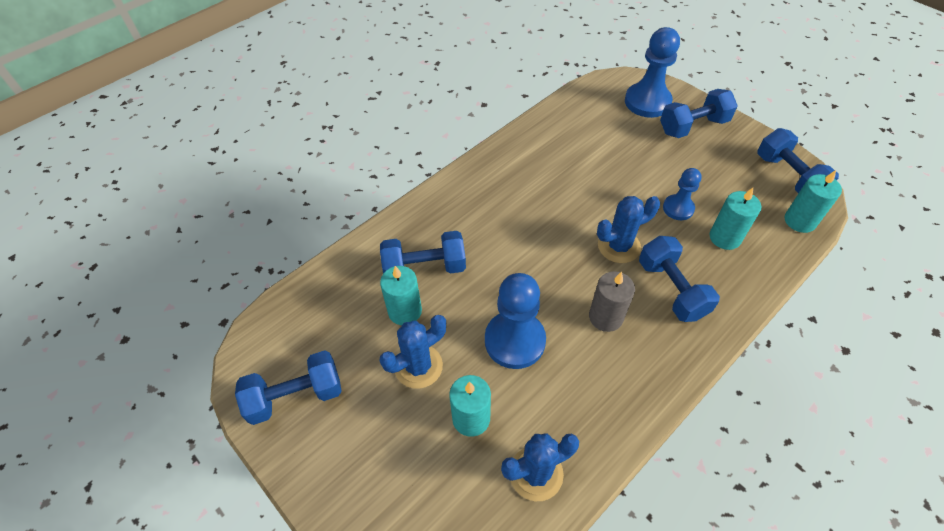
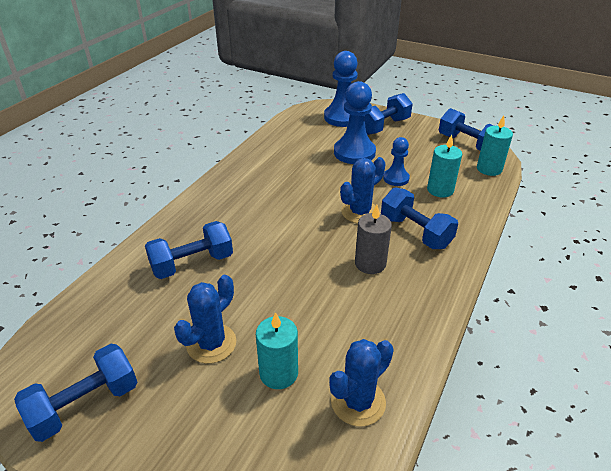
camera: 20 degrees left, 15 degrees down
turquoise candle [380,266,422,325] -> none
blue pawn [485,273,546,369] -> blue pawn moved to [334,81,376,164]

